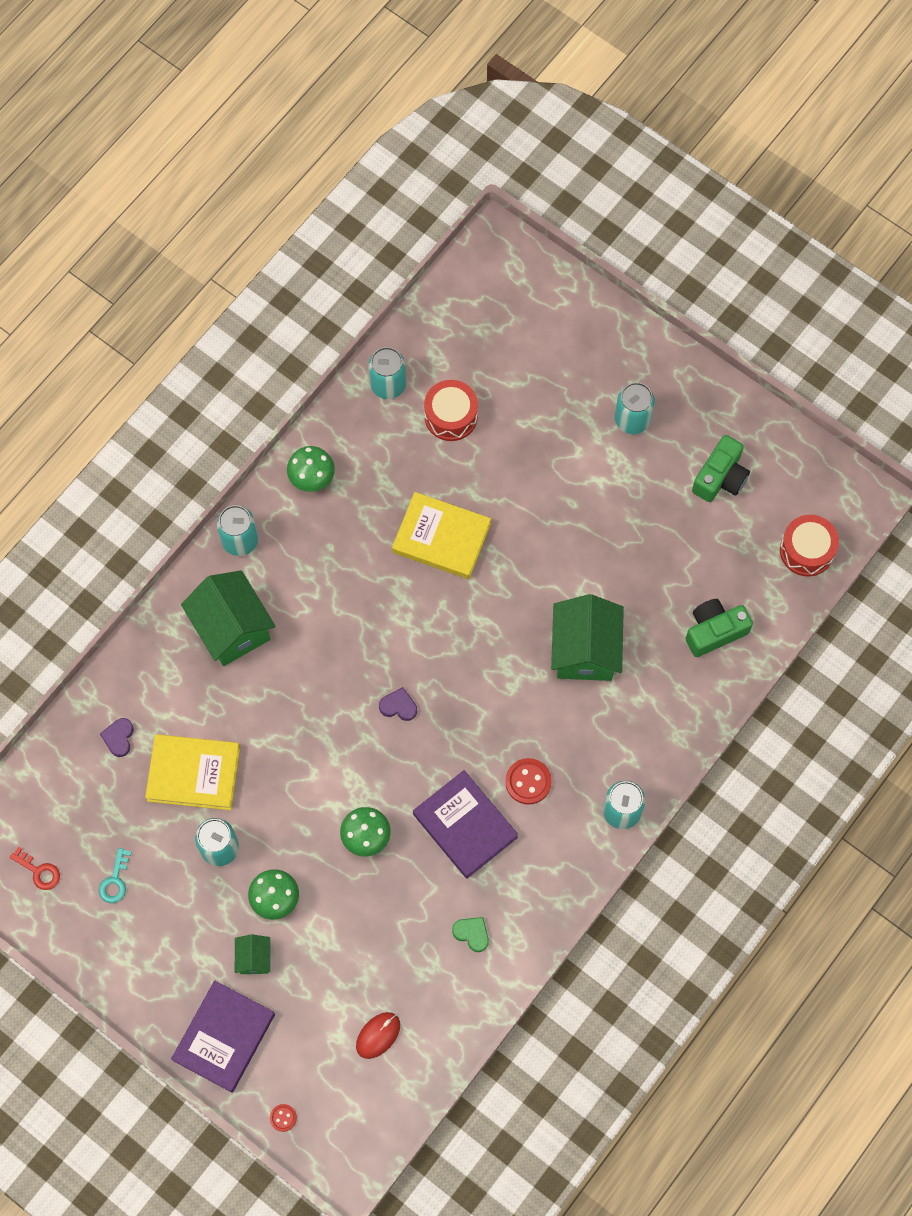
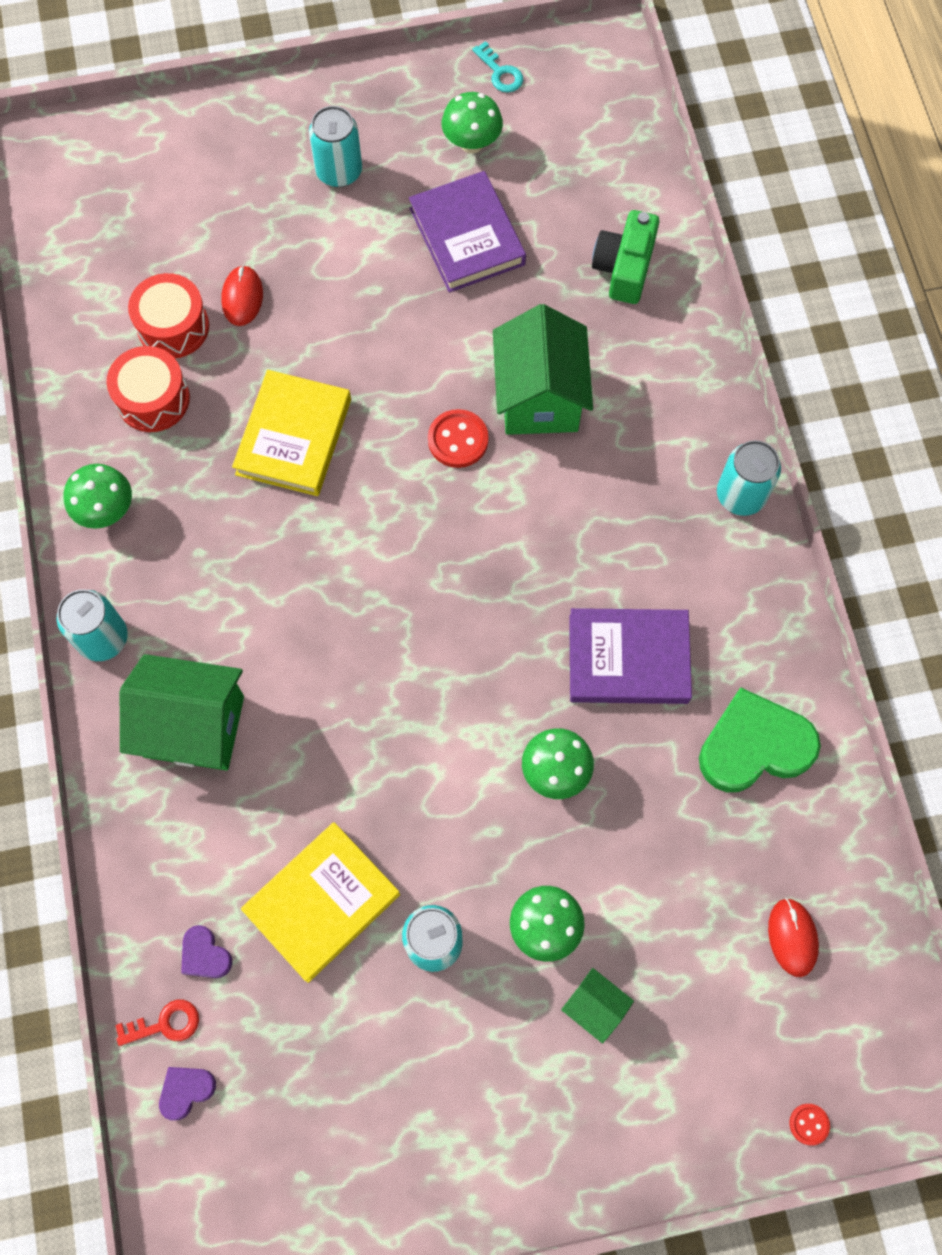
camera: 50 degrees left, 0 degrees up
red key [10,846,60,890] -> red key moved to [115,1000,199,1046]
turquoise key [99,848,132,903] -> turquoise key moved to [472,41,523,93]
purple book [171,980,275,1093] -> purple book moved to [409,171,526,292]
turquoise can [368,347,406,399] -> none
purple heart [379,687,417,721] -> purple heart moved to [159,1067,216,1121]
yellow book [392,492,491,579] -> yellow book turned 45 degrees counterclockwise [232,370,351,496]
green heart [452,917,489,952] -> green heart [699,687,821,792], size x2.16
red button [505,758,552,805] -> red button moved to [428,409,489,468]
green house [551,594,624,681] -> green house turned 45 degrees clockwise [493,304,593,435]
green camera [692,435,750,502] -> green mushroom [442,92,503,154]
red drum [780,515,839,577] -> red drum moved to [106,346,190,432]
none -> red mouse [221,265,263,326]

